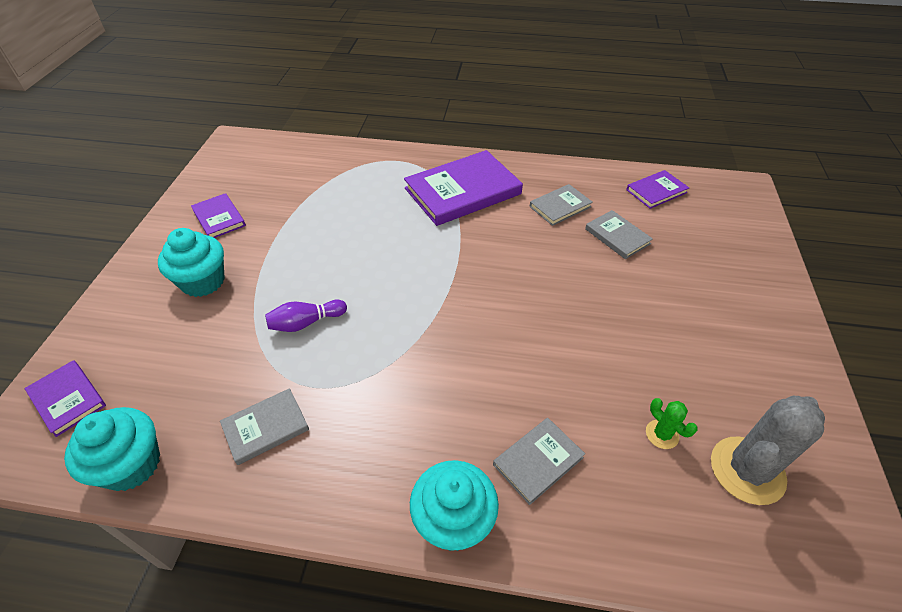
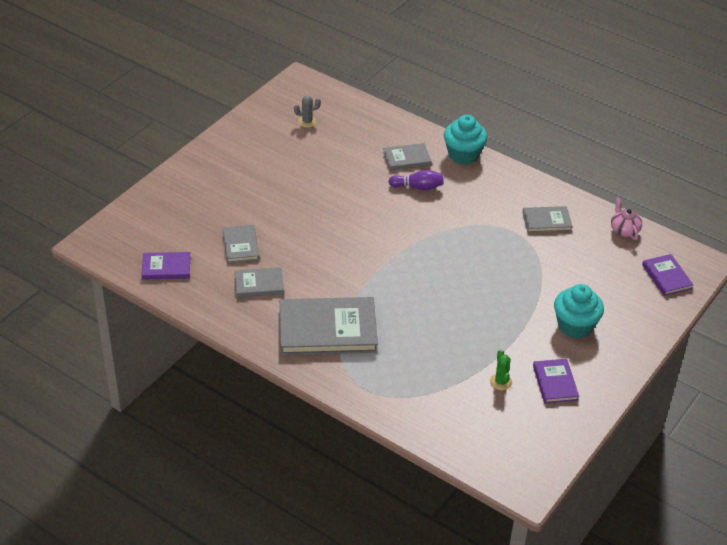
camera: 155 degrees left, 5 degrees down
turquoise cupcake [64,407,160,491] -> pink teapot [611,197,642,240]
purple bowling pin [265,299,347,332] -> purple bowling pin moved to [389,170,444,190]
purple book [404,150,523,226] -> grey book [280,297,378,355]
green cactus [646,398,698,449] -> green cactus moved to [490,349,512,390]
grey cactus [711,396,825,505] -> grey cactus [294,96,321,128], size x0.48

